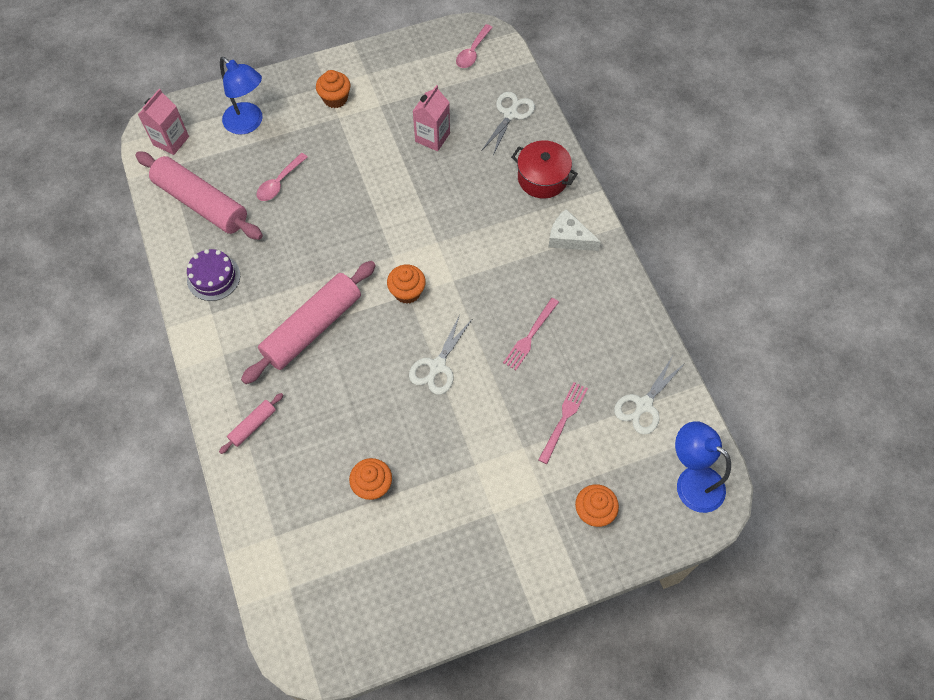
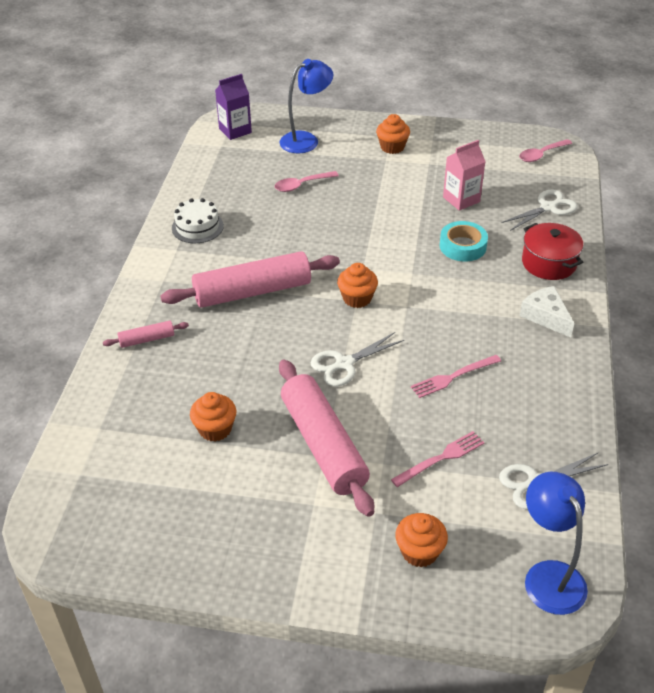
camera: 30 degrees right, 20 degrees down
pink rolling pin [135,152,263,240] -> pink rolling pin moved to [279,360,374,517]
pink carton [138,89,189,155] -> purple carton [215,74,252,140]
purple cake [187,249,240,301] -> white cake [172,198,224,243]
blue lamp [220,57,263,135] -> blue lamp turned 105 degrees counterclockwise [279,59,333,153]
none -> turquoise tape [440,221,488,262]

